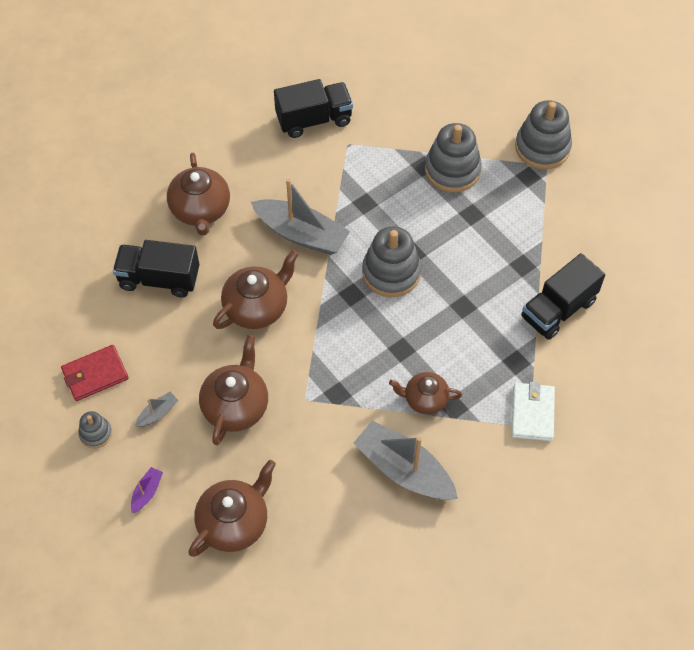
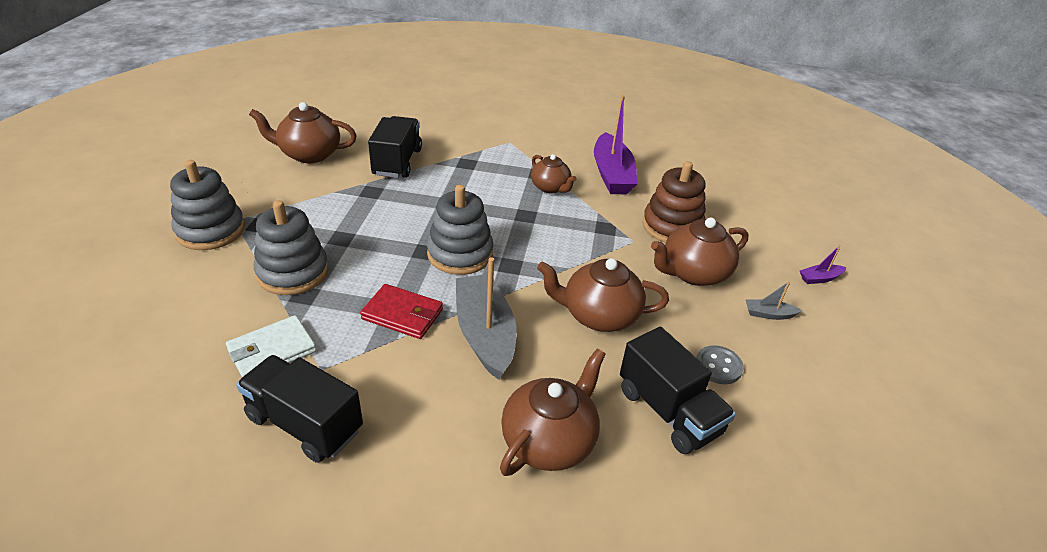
camera: 135 degrees left, 20 degrees down
red wallet [61,345,129,401] -> red wallet moved to [360,284,443,339]
grey stacking toy [78,411,112,449] -> none
brown teapot [188,460,276,557] -> brown teapot moved to [249,102,357,163]
grey boat [354,421,458,500] -> purple boat [594,95,638,194]
white wallet [511,382,555,441] -> white wallet moved to [226,315,317,377]
black truck [521,253,605,340] -> black truck turned 90 degrees counterclockwise [368,116,422,178]
none -> brown stacking toy [642,161,706,243]
none -> grey button [696,345,744,384]

